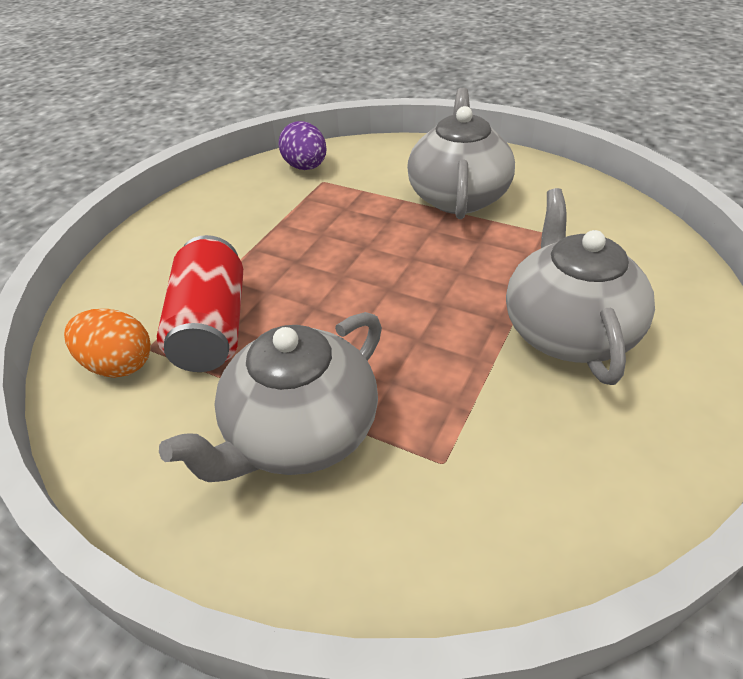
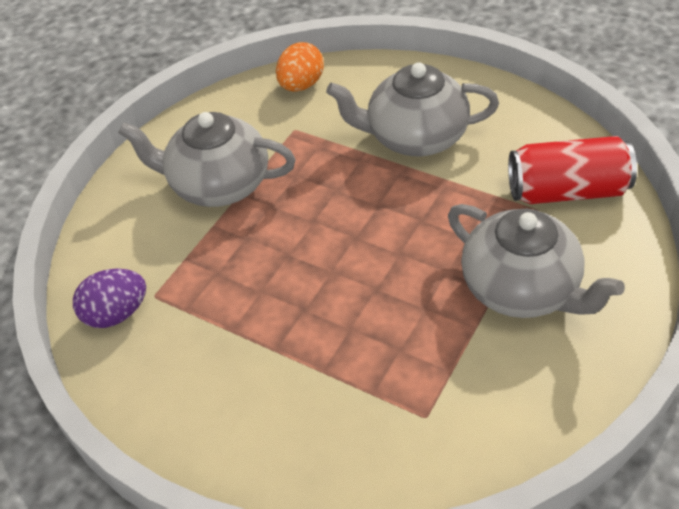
camera: 85 degrees left, 5 degrees up
orange egg [64,309,151,378] -> orange egg moved to [276,42,324,91]
red can [157,235,243,372] -> red can moved to [508,136,637,204]

